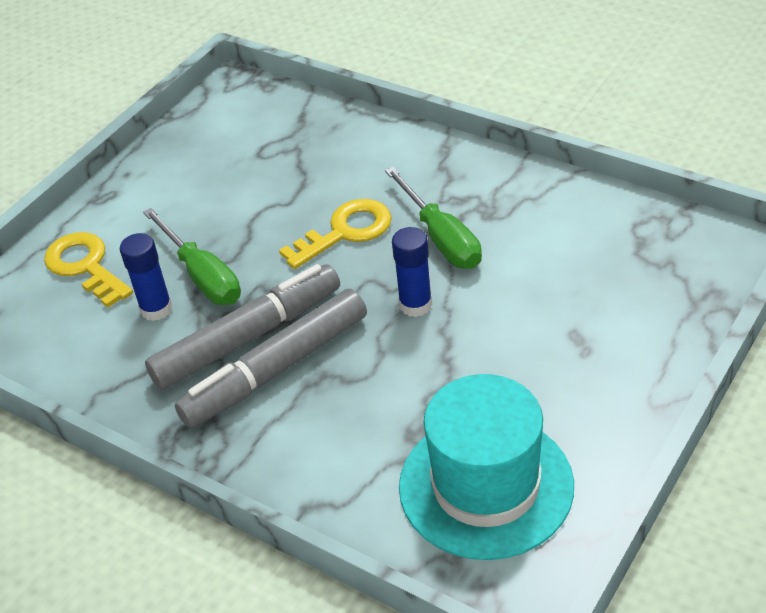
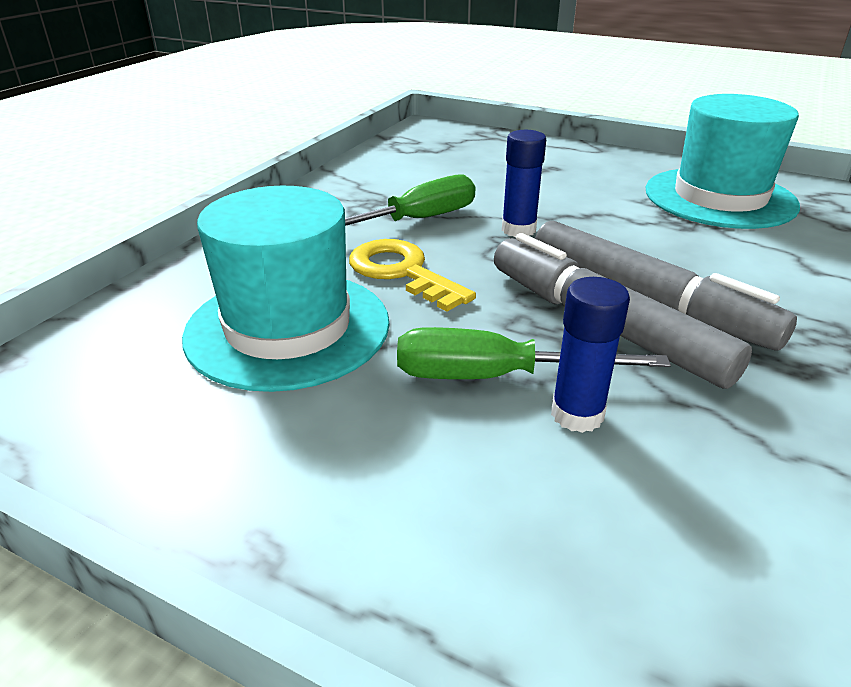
camera: 100 degrees left, 10 degrees down
yellow key [44,232,133,308] -> none
green screwdriver [143,208,241,305] -> green screwdriver turned 135 degrees counterclockwise [397,327,671,379]
none -> turquoise hat [182,186,390,392]

